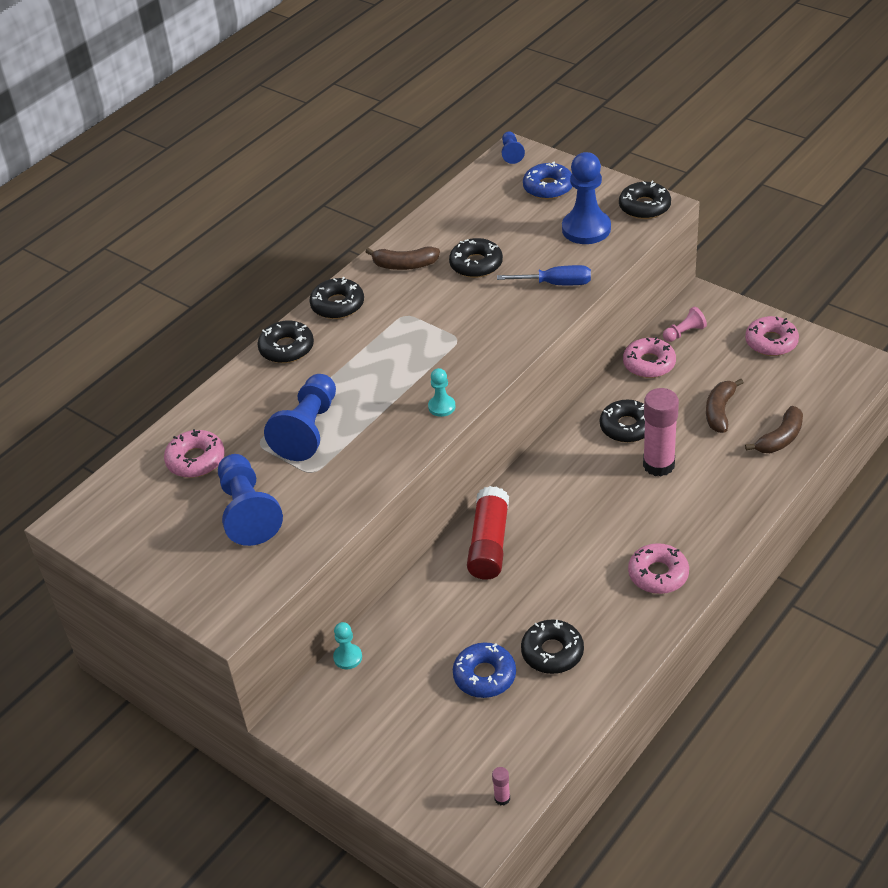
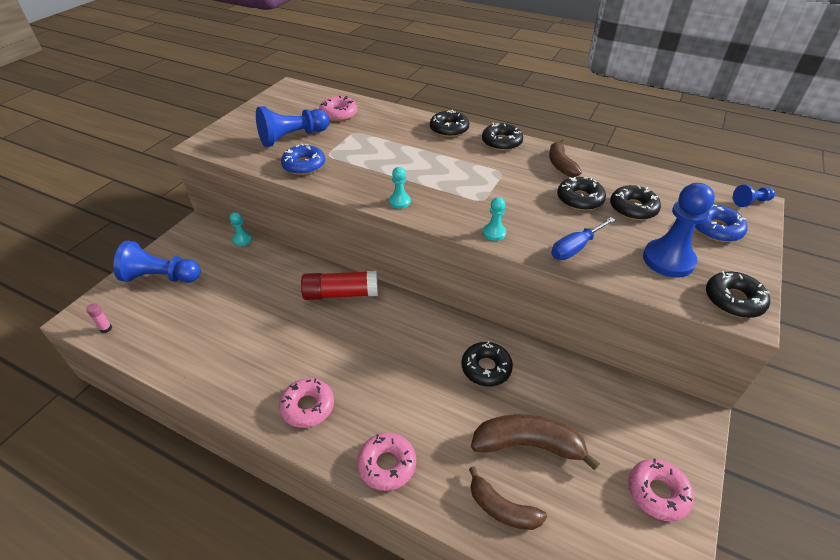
camera: 75 degrees right, 0 degrees up
blue pawn [264,374,336,461] -> blue pawn moved to [113,241,201,283]
blue donut [453,642,516,698] -> blue donut moved to [281,144,325,175]
blue screwdriver [497,265,591,285] -> blue screwdriver turned 60 degrees clockwise [551,217,615,260]
black donut [521,619,584,674] -> black donut moved to [610,185,661,220]
pink donut [623,337,676,378] -> pink donut moved to [357,433,416,491]
pink glue stick [643,388,679,477] -> none
pink pawn [663,307,707,342] -> none
brown banana [706,379,744,433] -> brown banana [471,414,600,471], size x1.52
none -> turquoise pawn [483,197,506,241]

